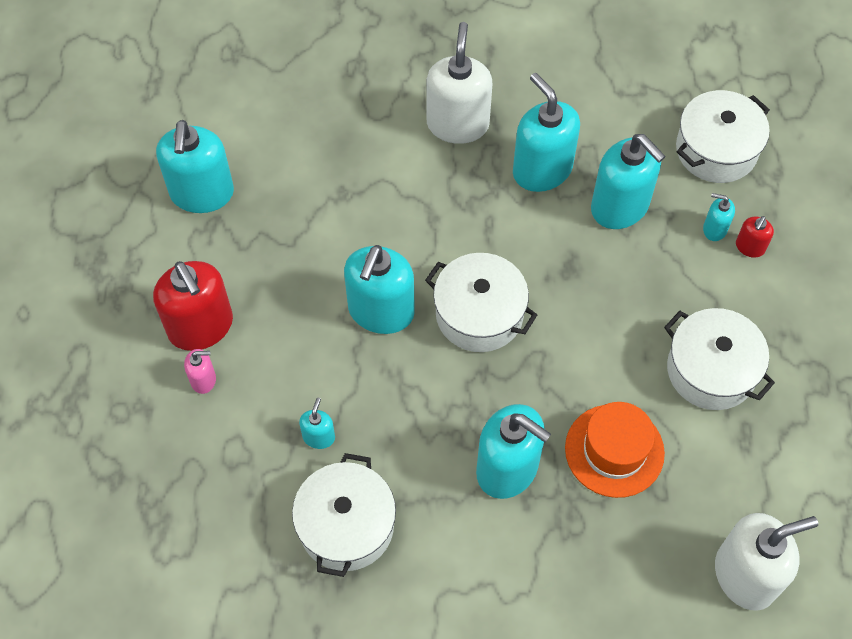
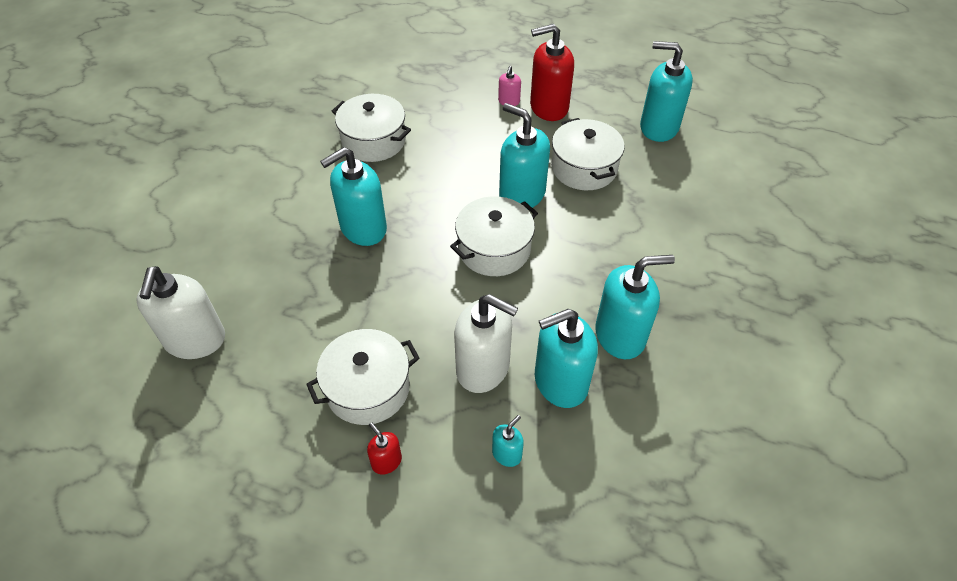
camera: 110 degrees right, 10 degrees down
turquoise soap dispenser [299,397,335,449] -> none
white soap dispenser [427,22,492,144] -> white soap dispenser moved to [454,294,518,393]
orange hat [565,402,665,498] -> none
white pot [676,90,770,183] -> white pot moved to [551,118,625,190]
red soap dispenser [736,216,774,258] -> red soap dispenser moved to [367,423,402,475]

